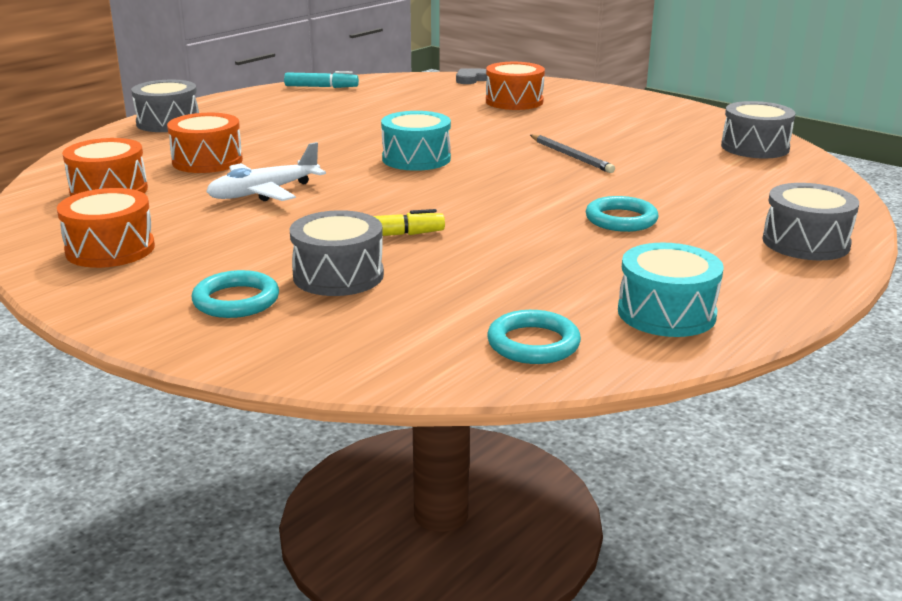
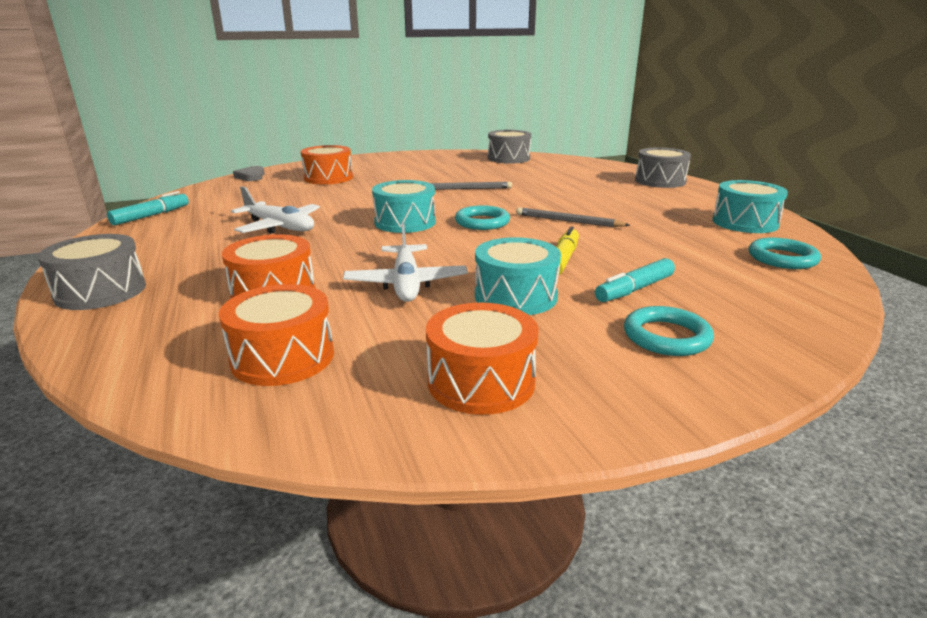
camera: 60 degrees left, 0 degrees up
grey drum [290,210,384,296] -> turquoise marker [595,258,675,302]
turquoise ring [586,196,658,232] -> turquoise ring moved to [455,205,510,230]
none -> white plane [231,186,320,234]
none -> turquoise drum [475,237,561,315]
none -> grey pencil [516,207,630,227]

